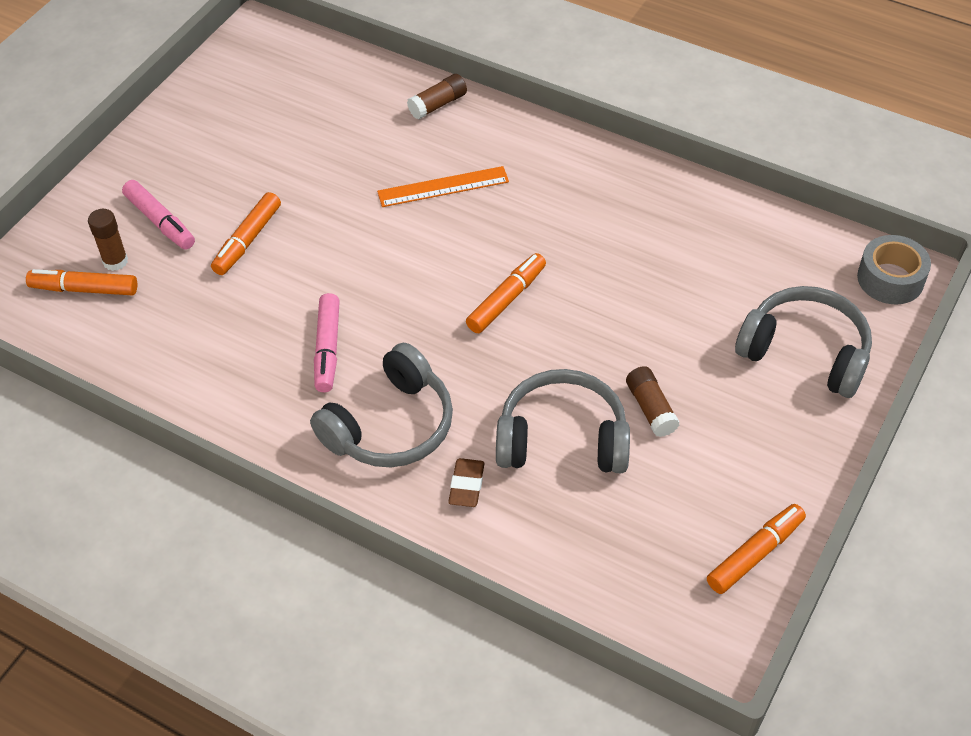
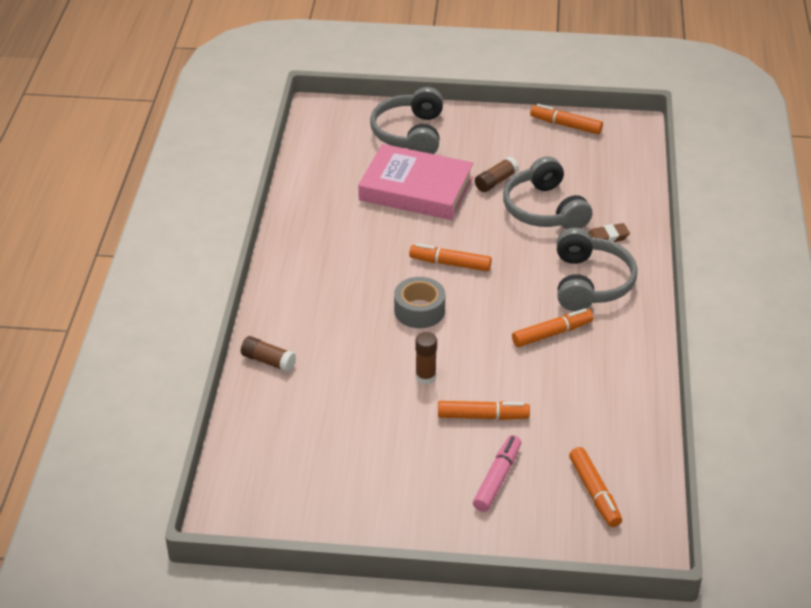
camera: 115 degrees left, 10 degrees down
brown glue stick [88,209,128,271] -> brown glue stick moved to [415,332,437,384]
grey headphones [310,343,453,467] -> grey headphones turned 75 degrees clockwise [557,228,638,311]
pink marker [314,293,340,393] -> orange marker [512,308,593,347]
orange ruler [377,166,509,207] -> none
grey tape [857,235,931,305] -> grey tape moved to [394,277,445,328]
none -> pink book [358,144,473,220]

